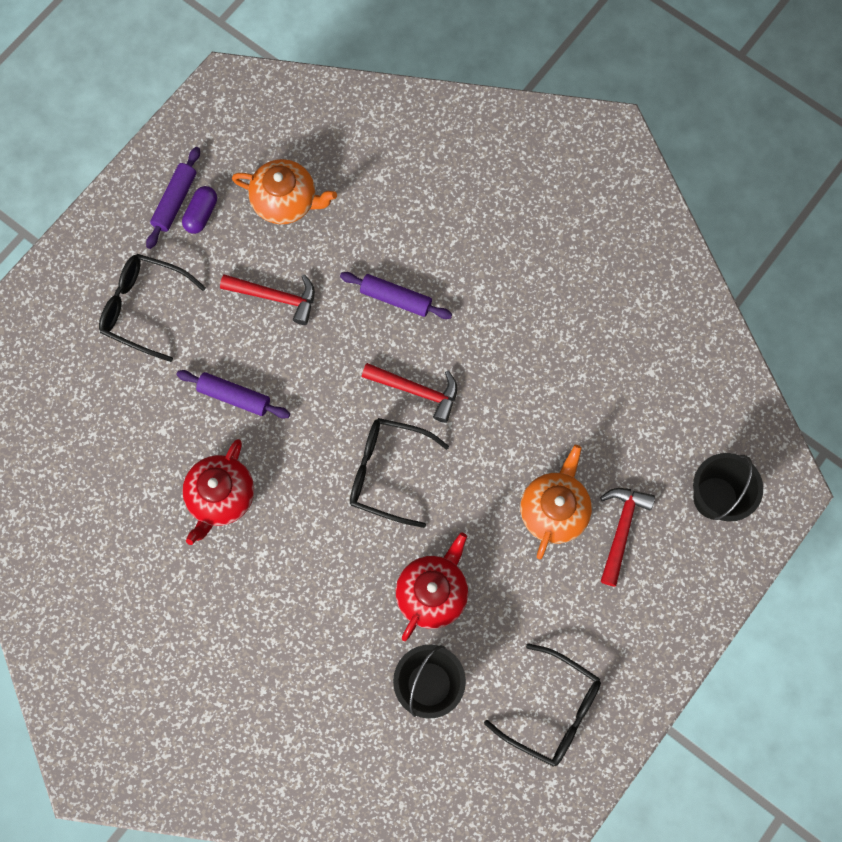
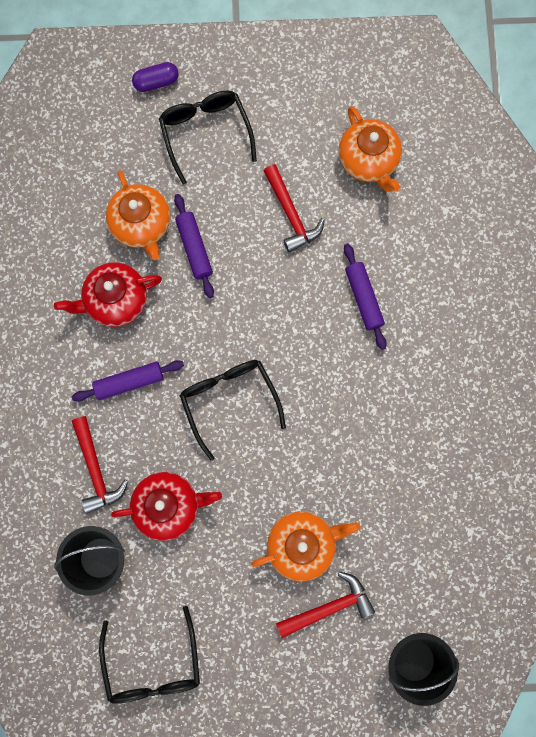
camera: 50 degrees right, 5 degrees up
purple rolling pin [146,147,200,249] -> purple rolling pin moved to [72,360,184,402]
purple capsule [182,186,217,234] -> purple capsule moved to [132,62,179,92]
red hammer [362,363,457,423] -> red hammer moved to [72,416,128,514]
none -> orange teapot [106,171,170,260]

